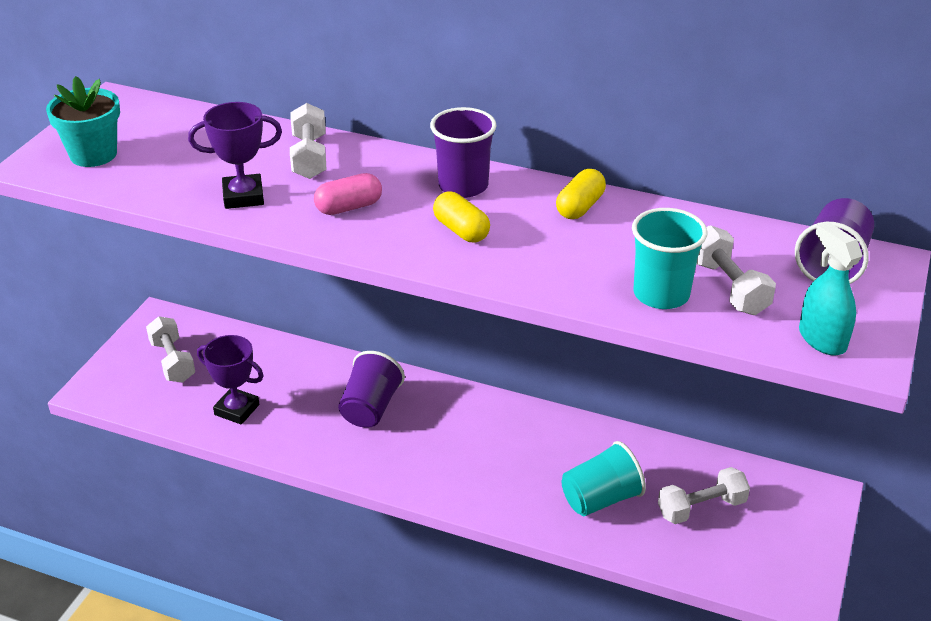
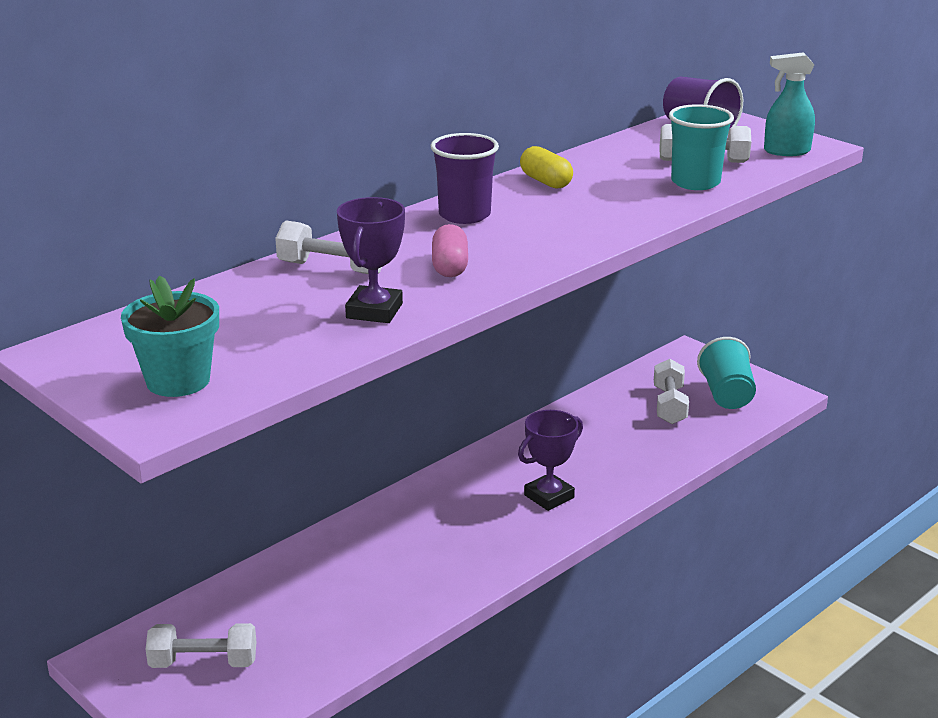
camera: 65 degrees left, 10 degrees down
purple trophy [197,335,264,425] -> purple trophy moved to [518,410,583,511]
purple cup [338,351,405,428] -> none
yellow capsule [433,192,490,242] -> none
turquoise cup [562,441,646,516] -> turquoise cup moved to [697,337,756,409]

